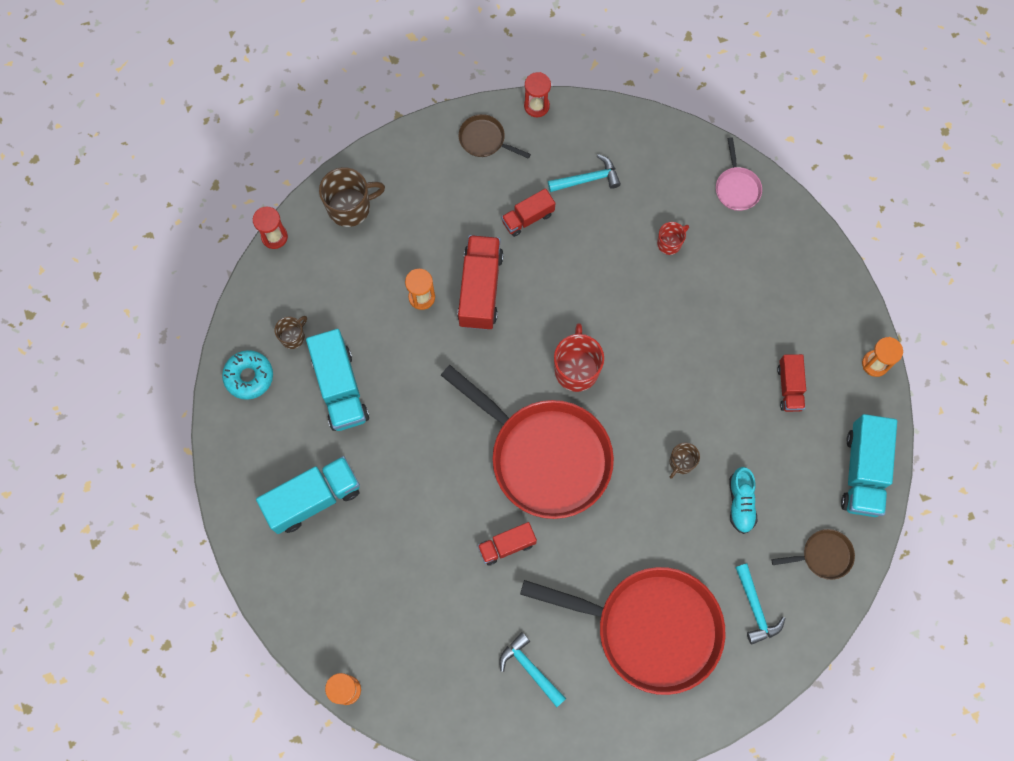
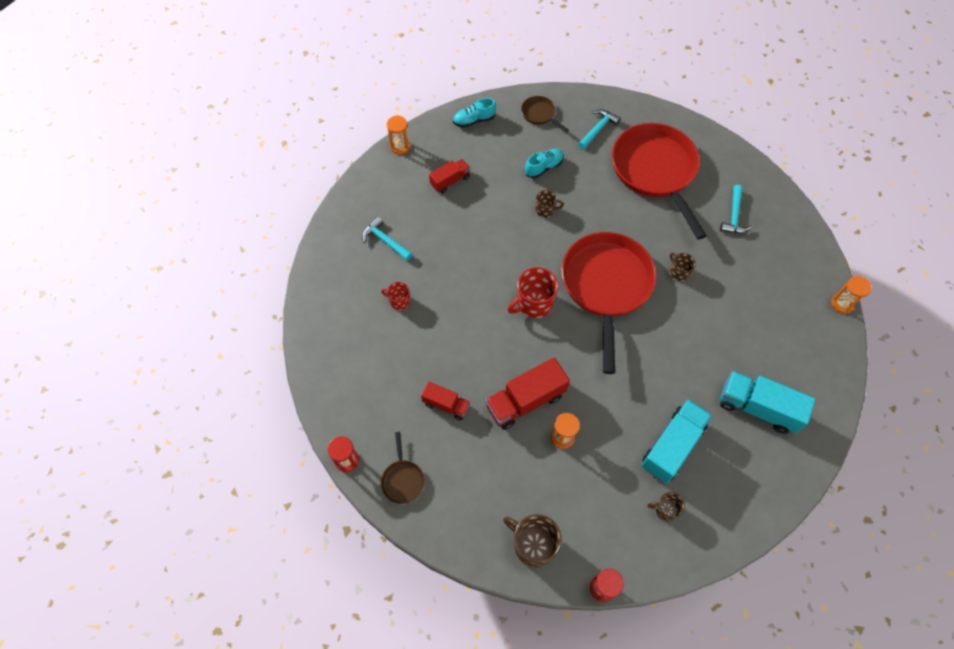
camera: 125 degrees left, 10 degrees down
turquoise donut [222,350,273,400] -> none
red truck [477,522,537,566] -> brown mug [670,253,696,281]
turquoise hammer [548,154,621,192] -> turquoise hammer moved to [362,216,412,261]
pink pan [716,137,762,211] -> none
turquoise truck [841,414,897,517] -> turquoise shoe [453,98,496,128]

